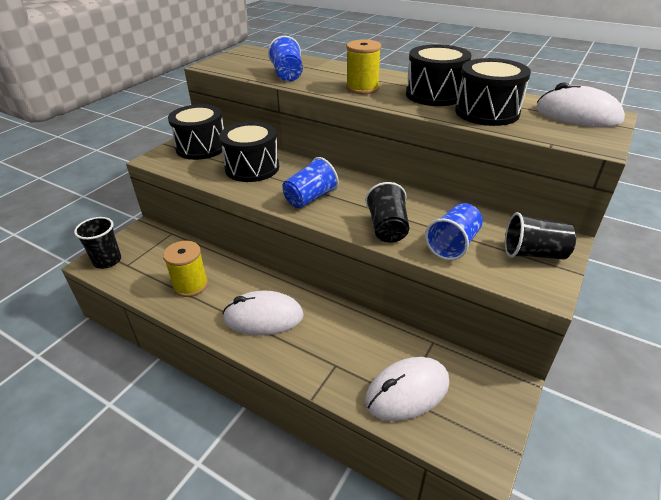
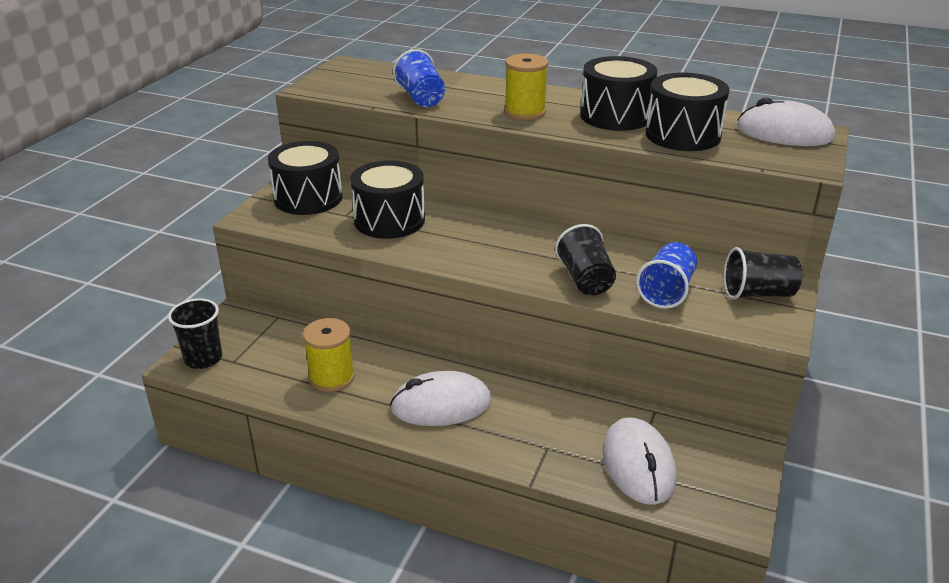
camera: 10 degrees left, 5 degrees down
blue cup [282,157,339,208] -> none
white mouse [365,357,449,421] -> white mouse turned 60 degrees counterclockwise [603,417,676,505]

